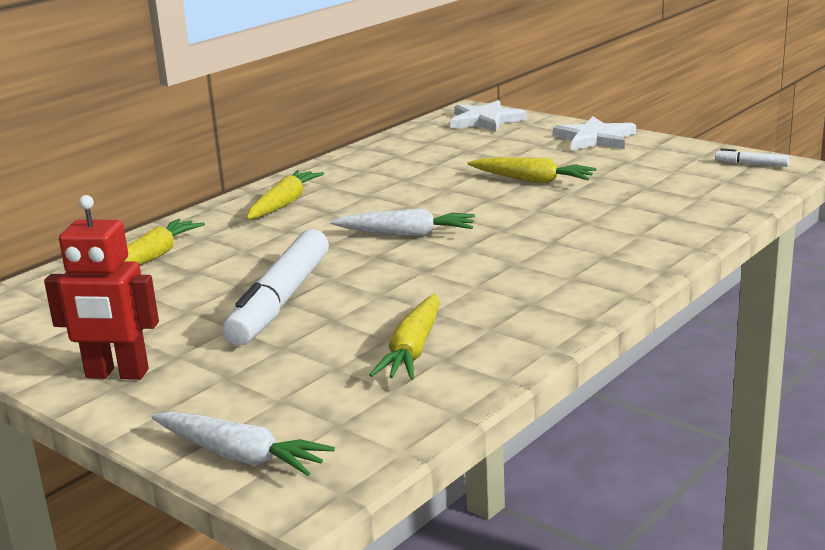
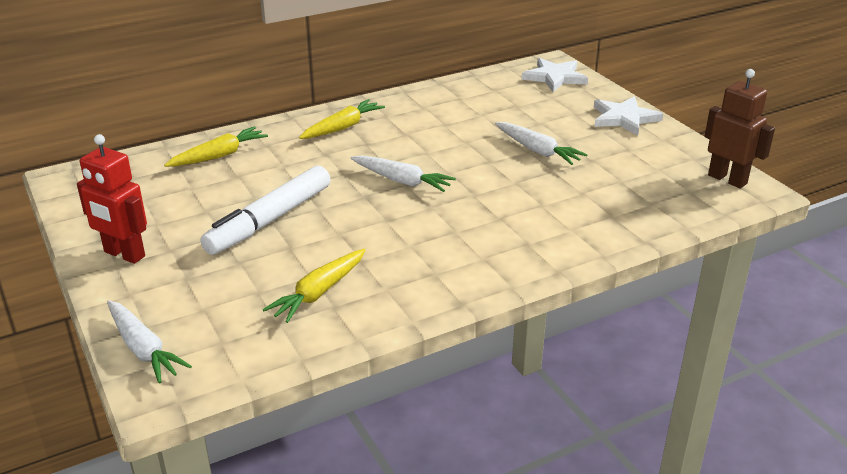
camera: 20 degrees right, 10 degrees up
yellow carrot [468,157,596,183] -> white carrot [495,122,588,165]
white marker [715,148,789,167] -> brown robot [705,69,775,188]

